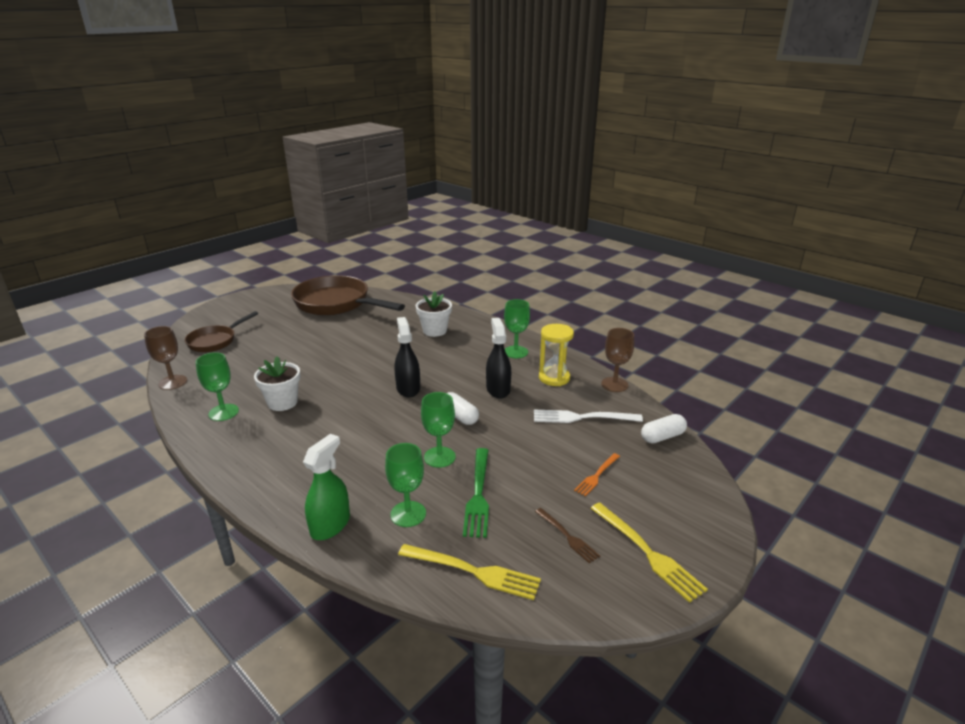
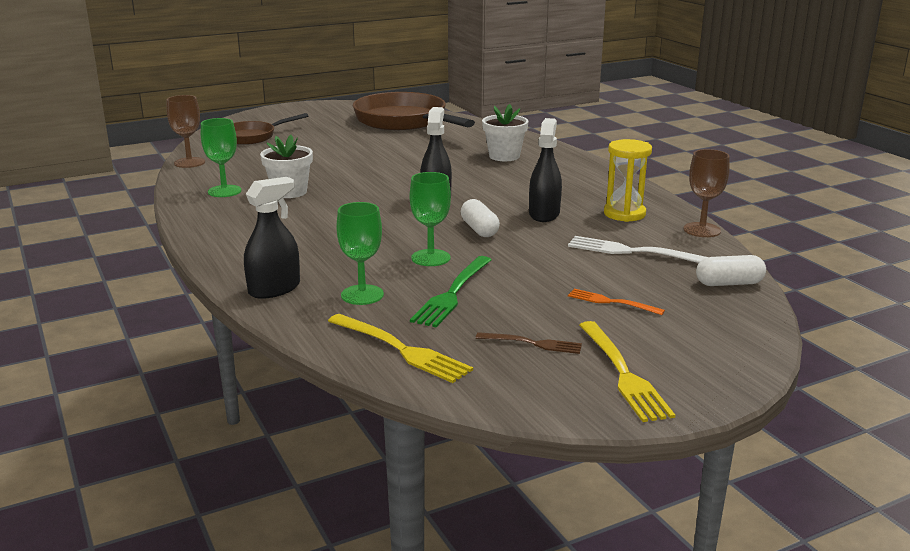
camera: 20 degrees right, 5 degrees down
green spray bottle [303,434,350,540] -> black spray bottle [244,177,300,299]
green goblet [504,299,530,358] -> none
brown fork [535,508,600,564] -> brown fork turned 60 degrees counterclockwise [476,332,582,354]
orange fork [574,453,620,497] -> orange fork turned 60 degrees clockwise [568,289,665,315]

